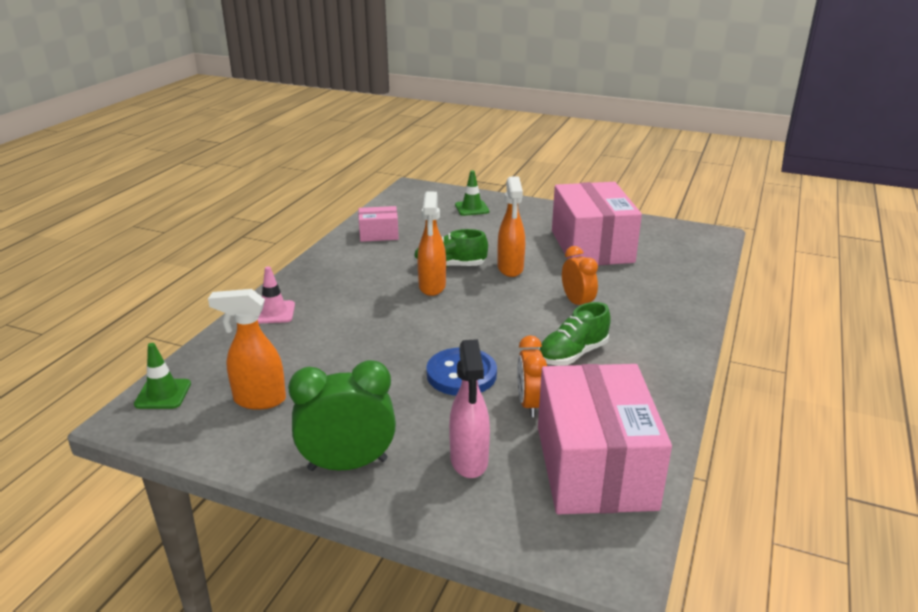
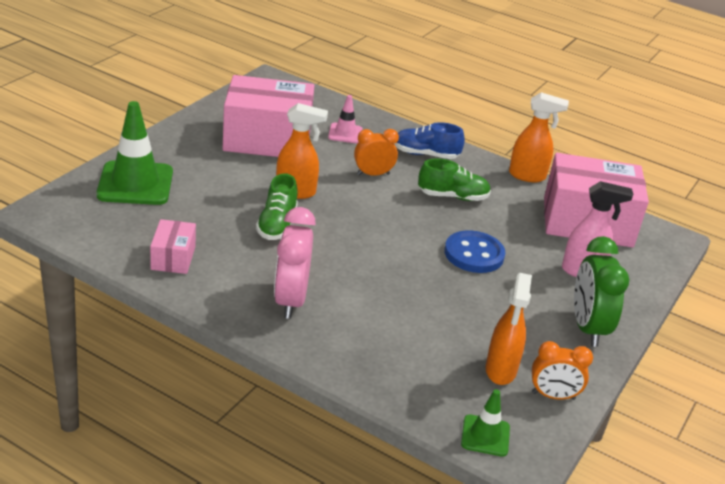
camera: 85 degrees left, 5 degrees up
pink traffic cone [258,266,295,323] -> pink traffic cone moved to [328,95,363,143]
orange spray bottle [418,192,446,296] -> orange spray bottle moved to [509,92,569,182]
green traffic cone [455,170,489,216] -> green traffic cone [96,101,173,205], size x1.91
orange clock [517,335,547,417] -> orange clock moved to [532,341,593,400]
green shoe [539,302,611,366] -> green shoe turned 60 degrees counterclockwise [418,158,491,201]
none -> pink clock [274,207,316,319]
none -> blue shoe [394,122,465,159]

